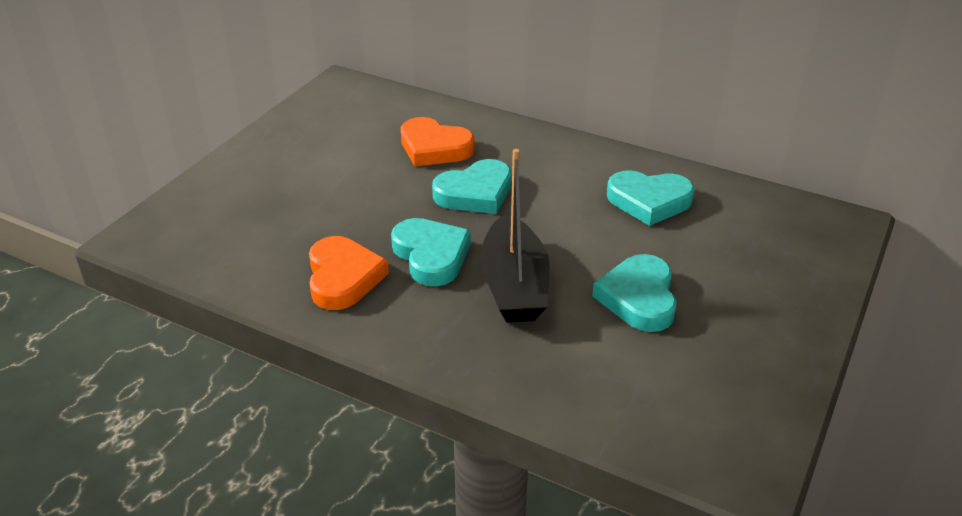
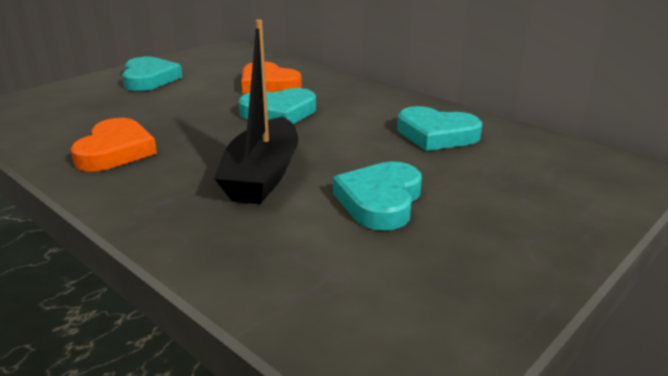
camera: 15 degrees right, 10 degrees down
turquoise heart [391,218,471,286] -> turquoise heart moved to [122,57,182,91]

